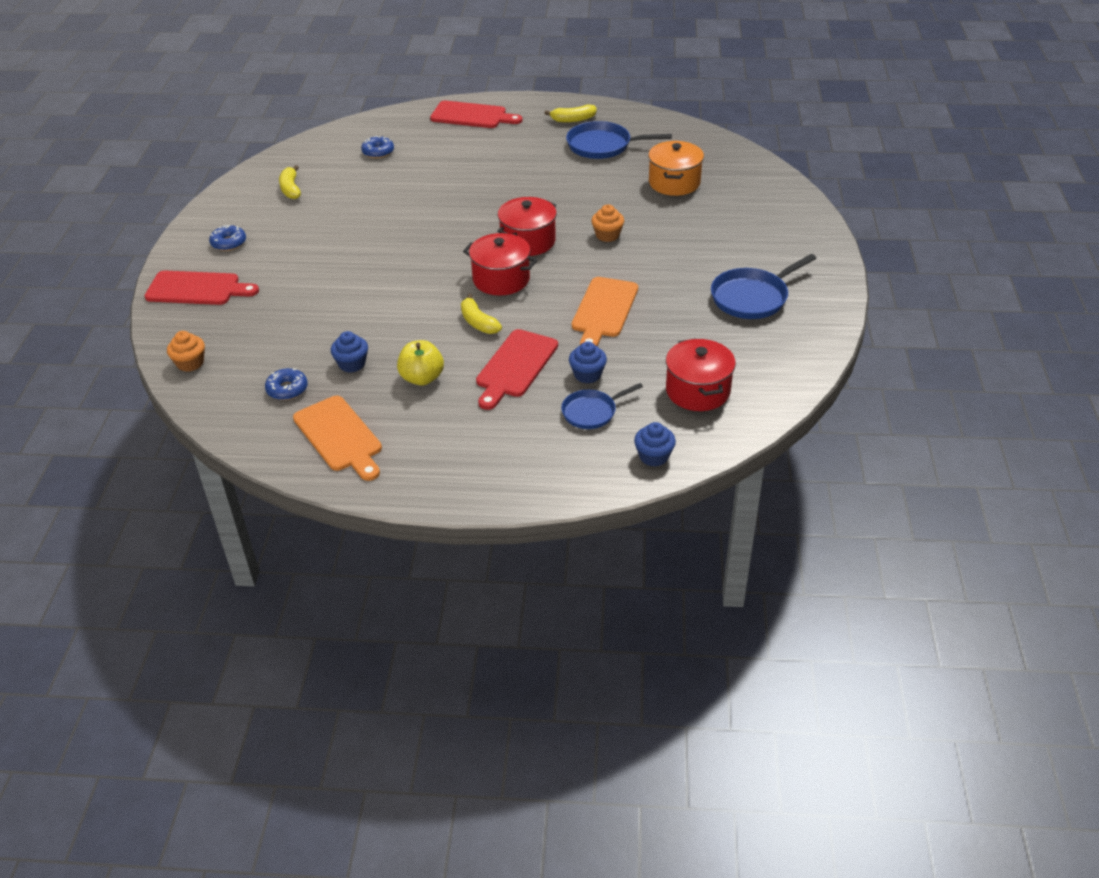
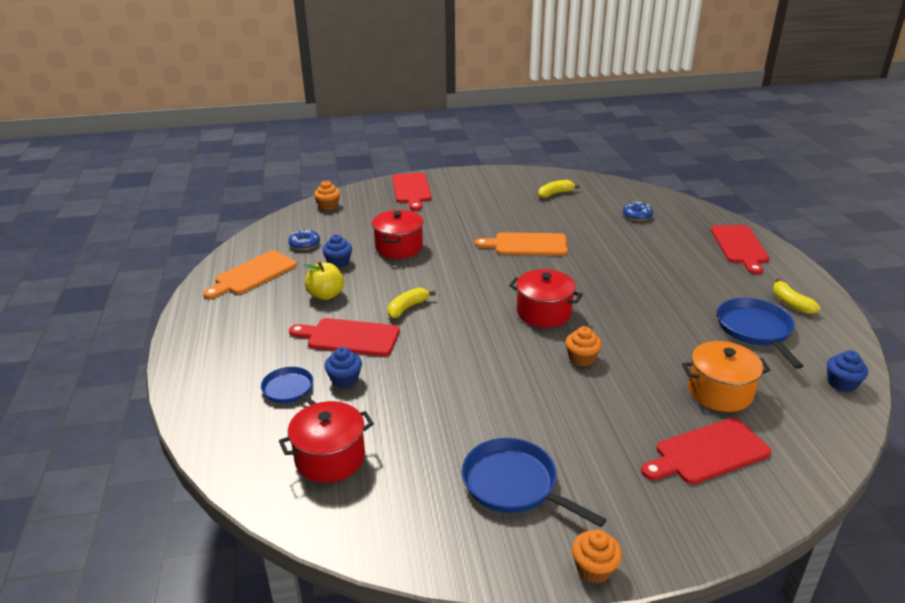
camera: 75 degrees right, 10 degrees down
blue donut [209,225,246,251] -> none
red pot [463,233,537,295] -> red pot moved to [372,210,423,259]
orange cutting board [572,277,638,346] -> orange cutting board moved to [475,232,568,256]
blue cupcake [634,422,676,467] -> blue cupcake moved to [827,350,868,392]
none -> orange cupcake [572,530,622,583]
none -> red cutting board [641,418,771,484]

